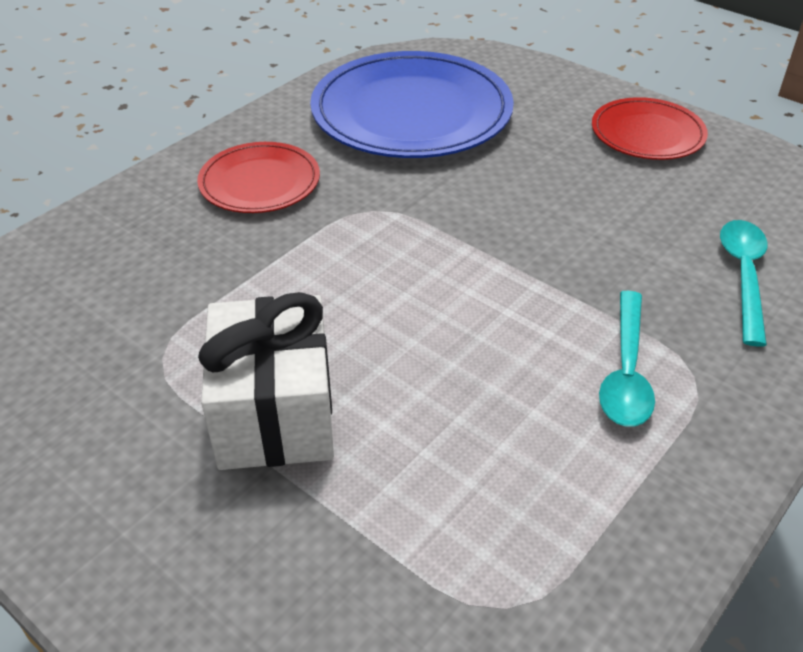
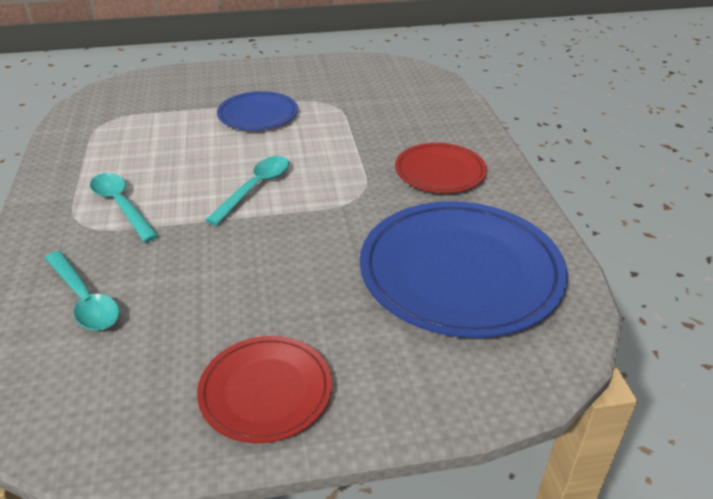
camera: 130 degrees right, 5 degrees down
white gift [198,292,334,470] -> blue plate [217,91,298,130]
none -> turquoise spoon [205,156,289,225]

